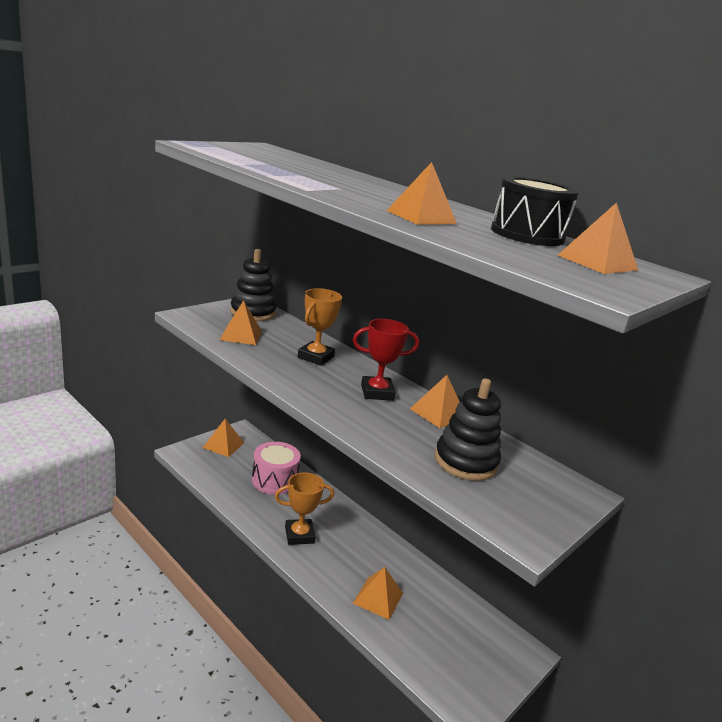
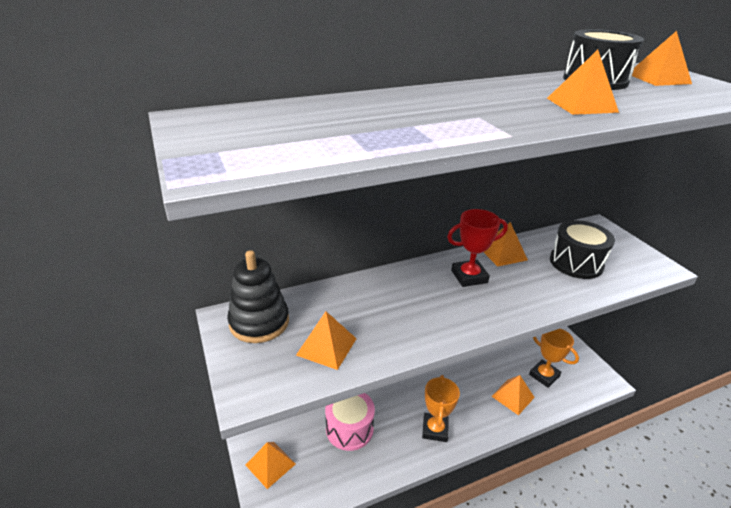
camera: 65 degrees left, 10 degrees up
orange trophy [298,288,342,366] -> orange trophy moved to [529,329,579,388]
red trophy [353,319,419,401] -> red trophy turned 60 degrees clockwise [447,209,508,287]
black stacking toy [435,378,501,481] -> black drum [550,220,615,279]

